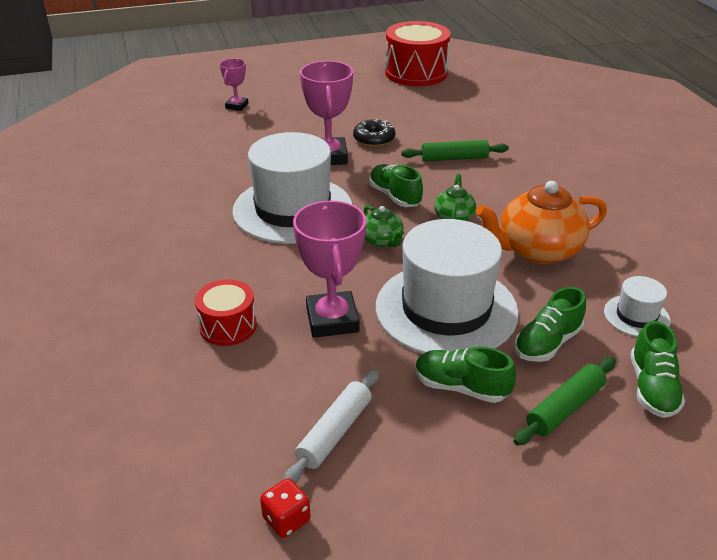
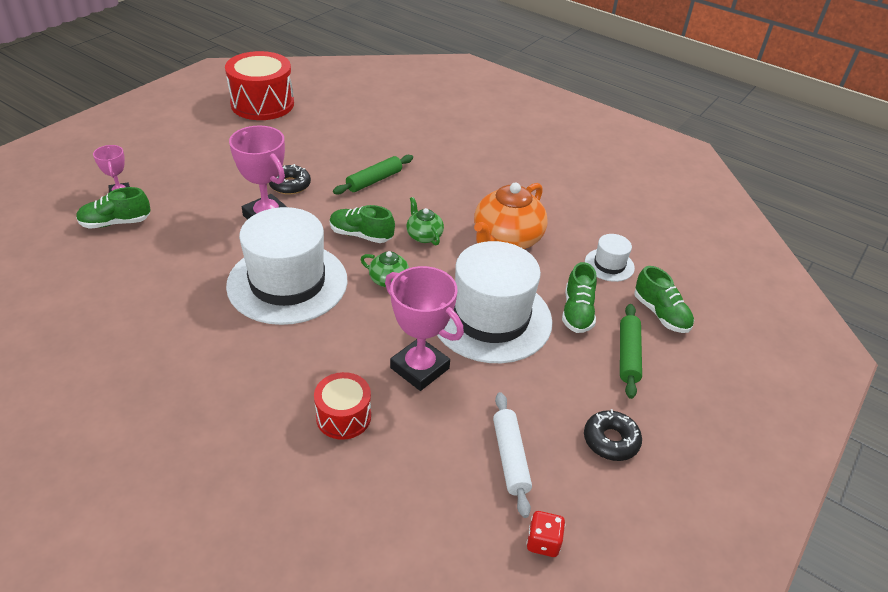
camera: 40 degrees left, 5 degrees up
green shoe [415,347,516,403] -> green shoe moved to [76,187,151,229]
none -> black donut [584,409,642,461]

